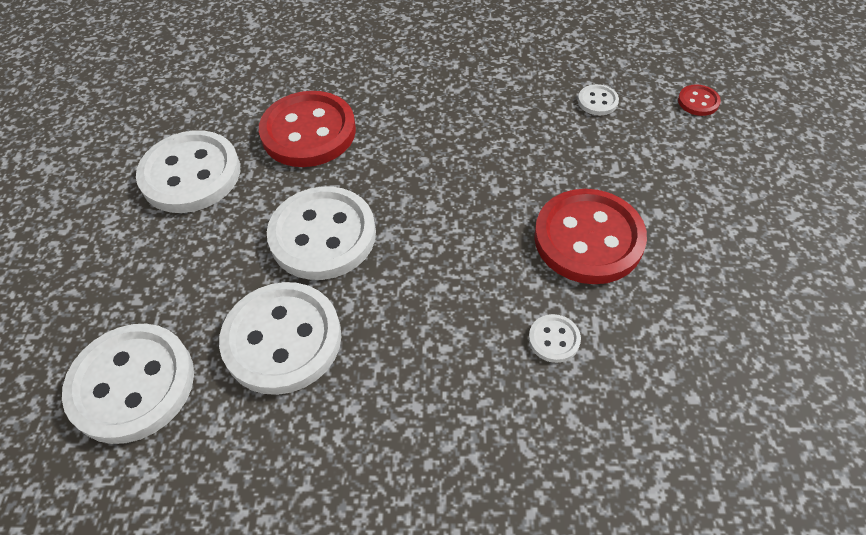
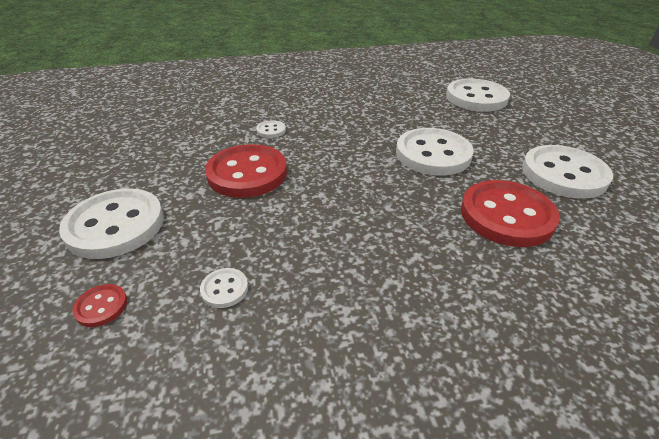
camera: 165 degrees right, 15 degrees down
white button [219,282,341,395] -> white button moved to [59,188,164,259]

